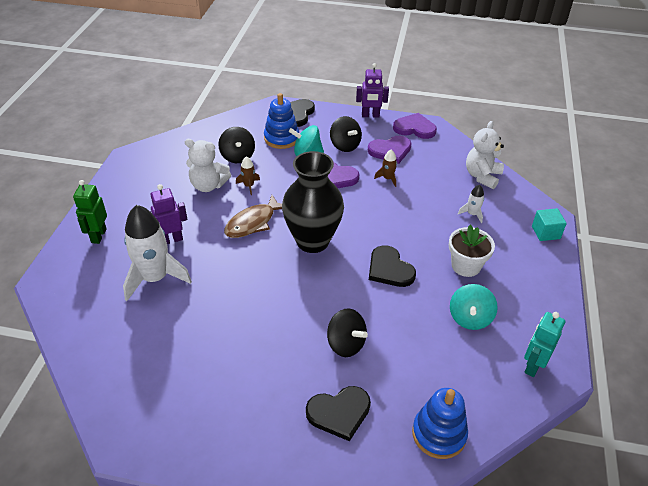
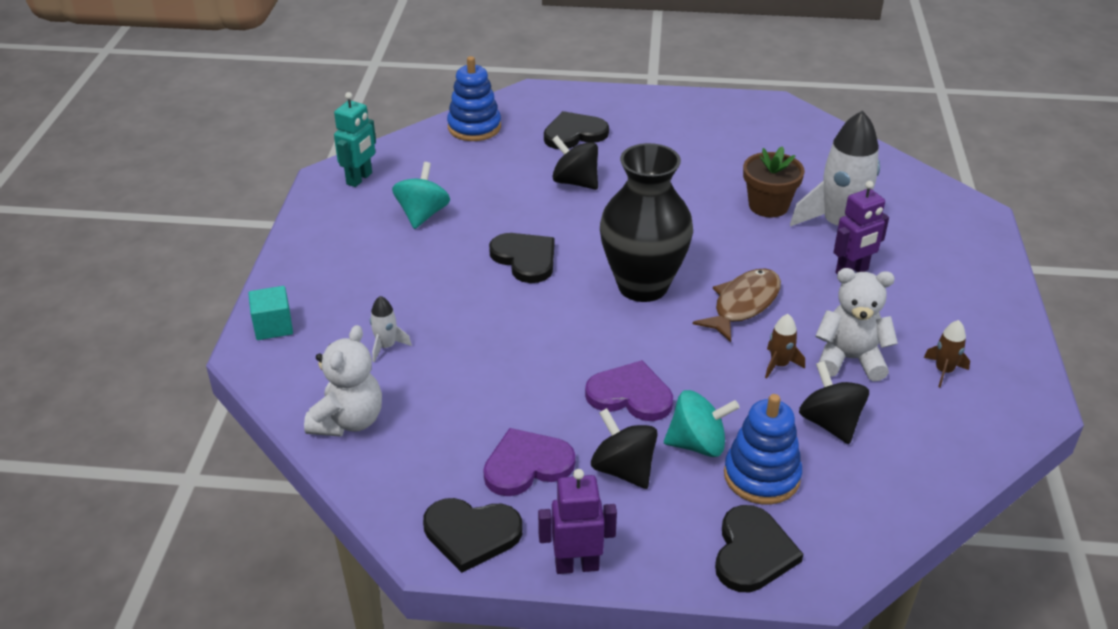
camera: 175 degrees right, 5 degrees down
green robot [73,180,107,244] -> none
brown rocket [374,149,397,187] -> brown rocket moved to [924,320,970,387]
purple heart [393,113,437,139] -> black heart [423,498,522,573]
white flower pot [449,225,495,277] -> none
none -> brown flower pot [743,146,805,217]

